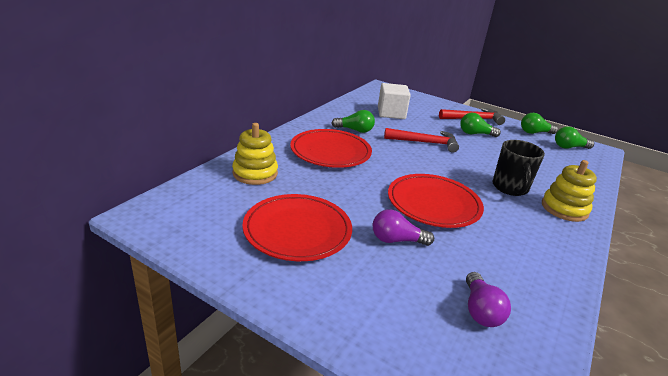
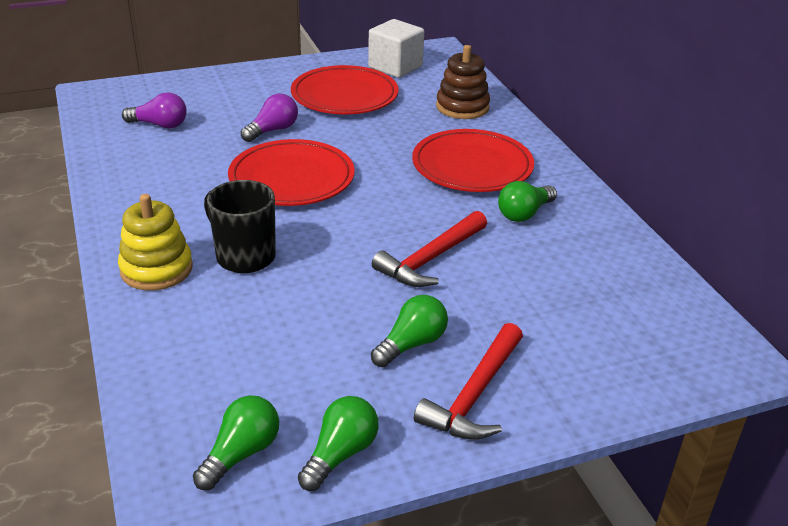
camera: 130 degrees right, 5 degrees up
yellow stacking toy [232,123,278,185] -> brown stacking toy [436,45,490,119]
white cube [378,83,411,119] -> white cube moved to [368,19,424,78]
purple light bulb [466,272,511,327] -> purple light bulb turned 150 degrees clockwise [122,92,187,129]

